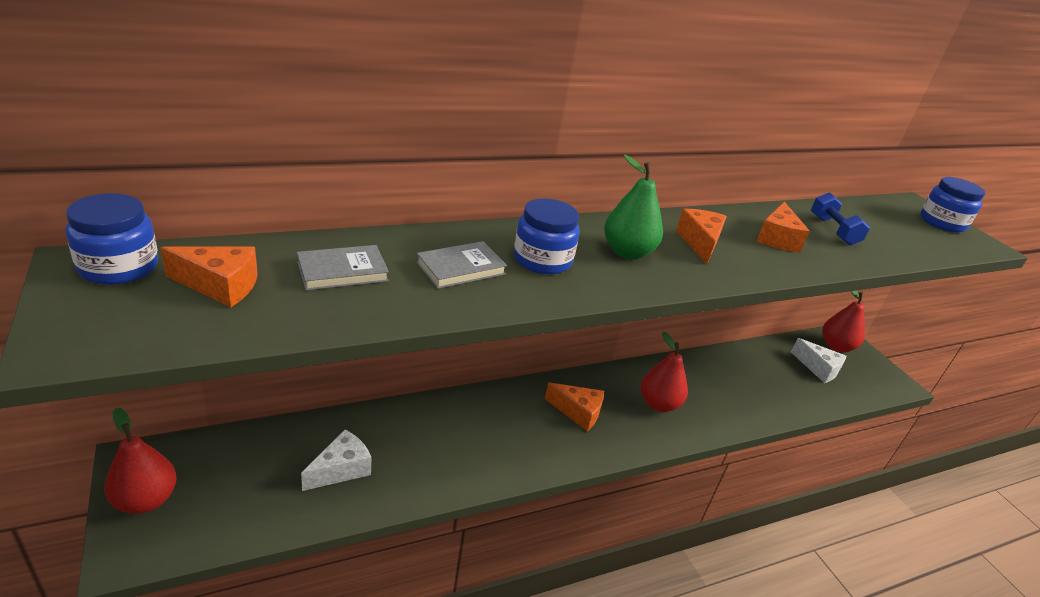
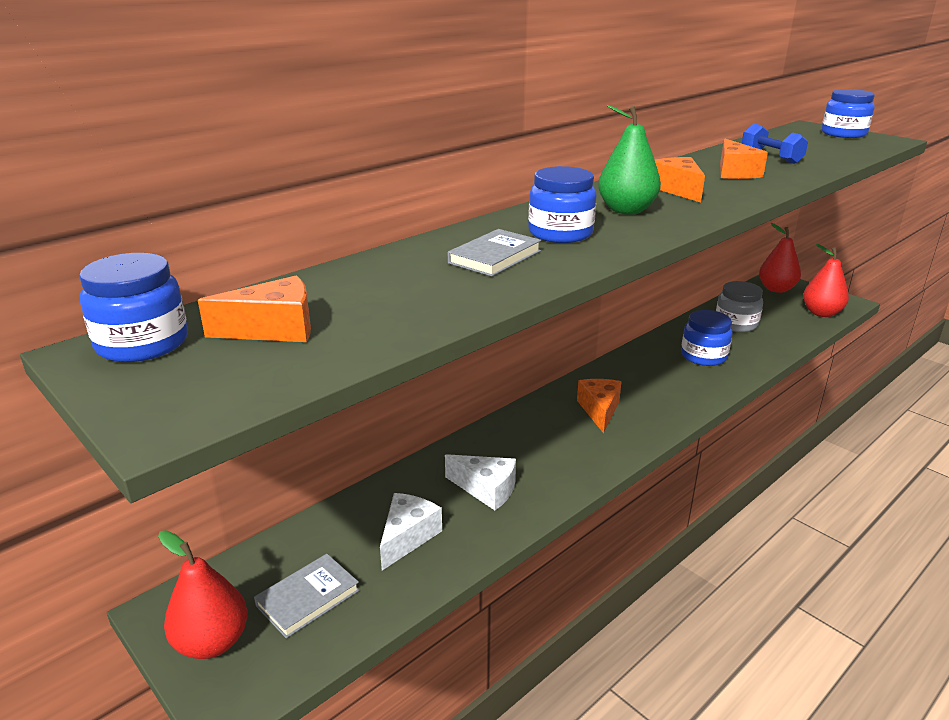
camera: 15 degrees left, 5 degrees down
grey book [297,245,389,291] -> grey book moved to [254,554,360,638]
orange cheese [545,383,604,431] -> orange cheese turned 90 degrees counterclockwise [577,379,621,433]
red pear [641,331,688,412] -> red pear moved to [803,244,849,317]
white cheese [791,338,846,383] -> white cheese moved to [445,454,516,510]
none -> blue jar [681,310,733,366]
none -> grey jar [716,281,763,332]

